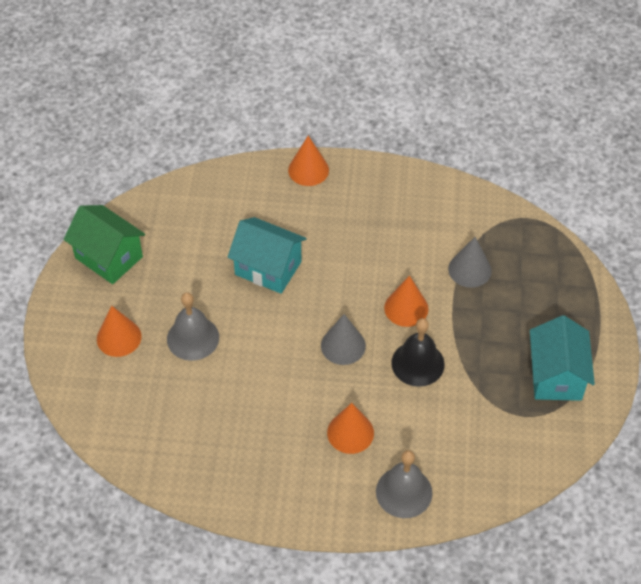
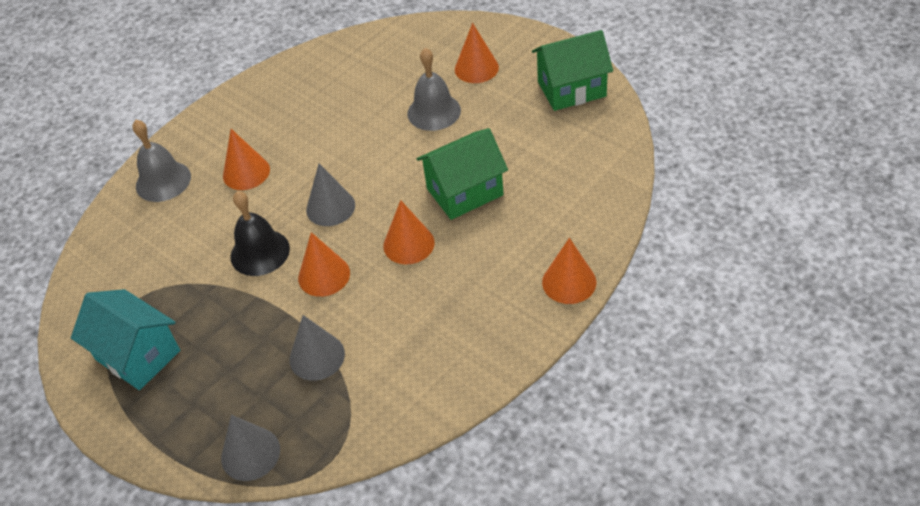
camera: 130 degrees right, 5 degrees down
turquoise house [228,217,307,294] -> green house [416,128,508,220]
none -> grey cone [221,415,280,481]
none -> orange cone [383,200,435,264]

